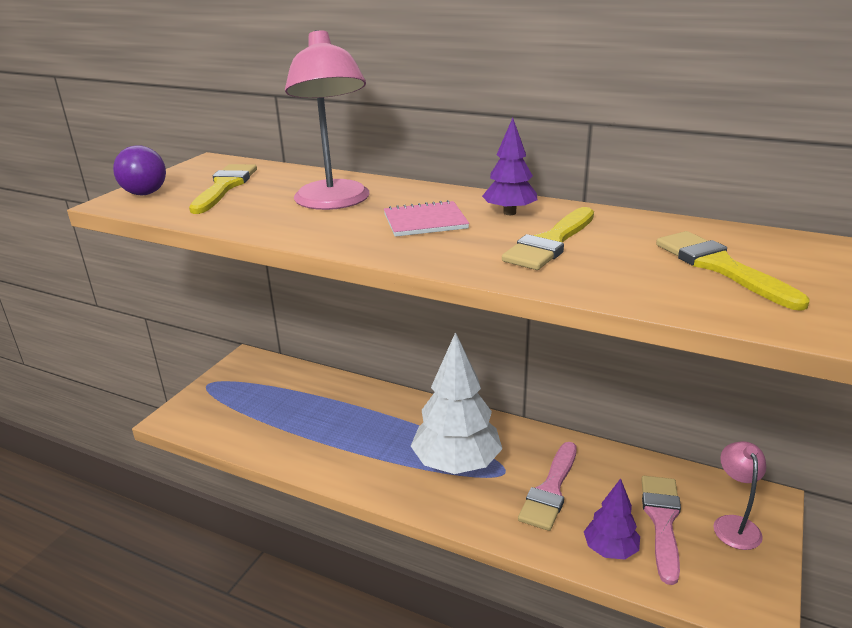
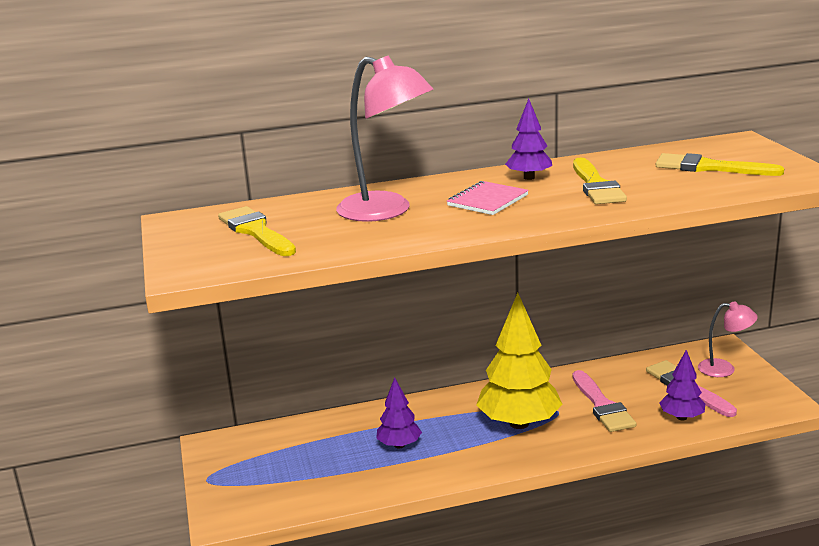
camera: 40 degrees left, 5 degrees down
purple ball [113,145,166,195] -> none
white tree [411,332,502,474] -> yellow tree [476,293,563,429]
pink lamp [713,441,766,550] -> pink lamp turned 135 degrees clockwise [698,301,758,377]
none -> purple tree [376,377,422,448]

